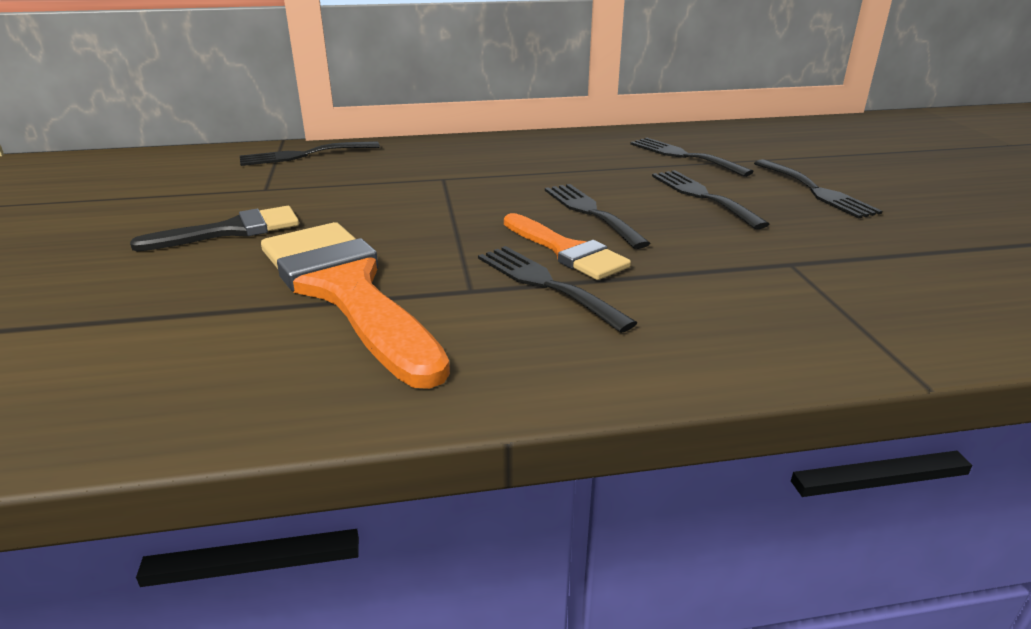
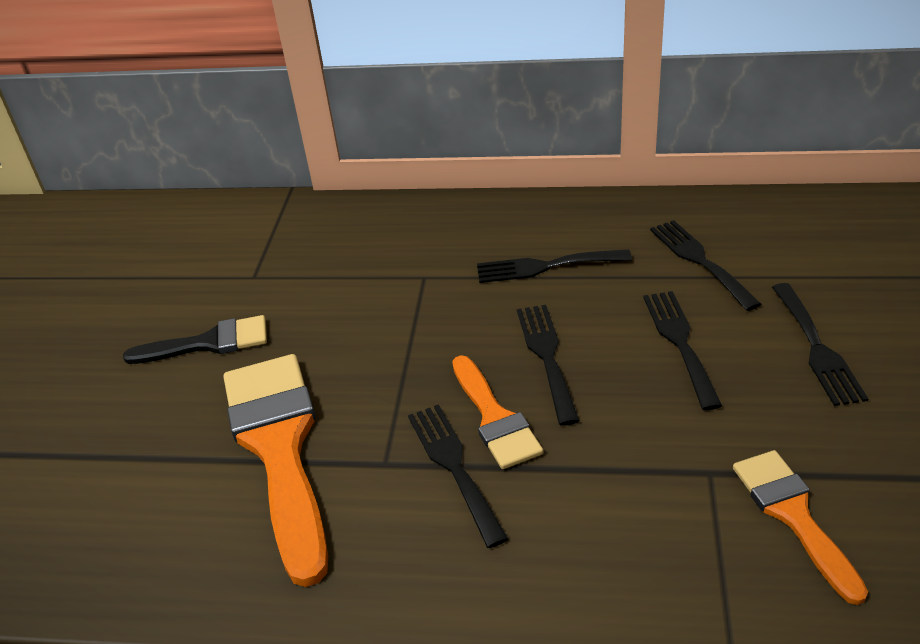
camera: 20 degrees right, 10 degrees up
black fork [240,141,380,166] -> black fork moved to [477,249,632,283]
none -> orange brush [733,450,868,605]

